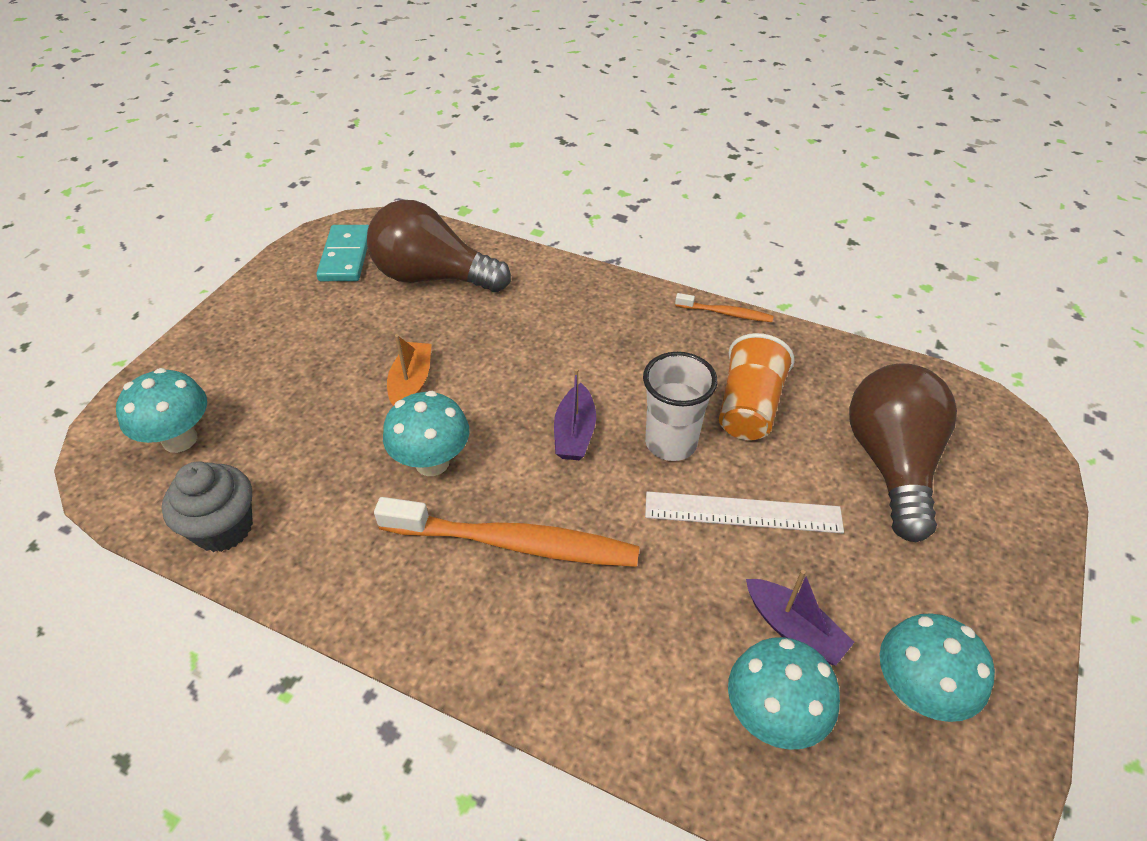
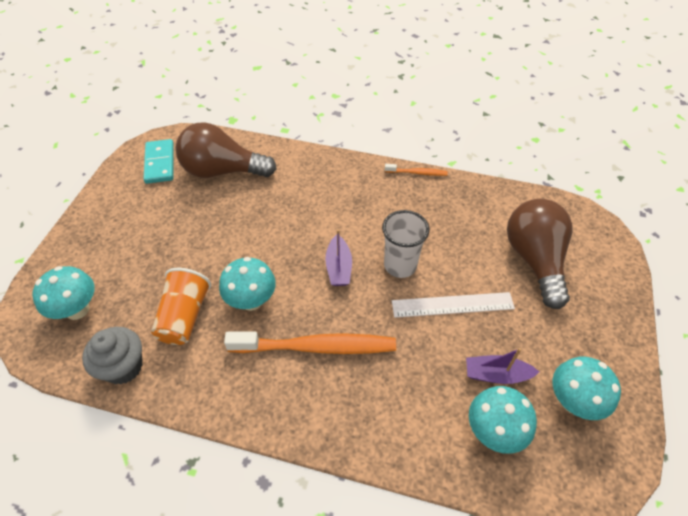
camera: 10 degrees left, 5 degrees up
orange boat [387,334,432,406] -> none
orange cup [719,333,795,440] -> orange cup moved to [151,268,211,345]
purple boat [746,570,855,666] -> purple boat turned 150 degrees clockwise [466,348,539,384]

